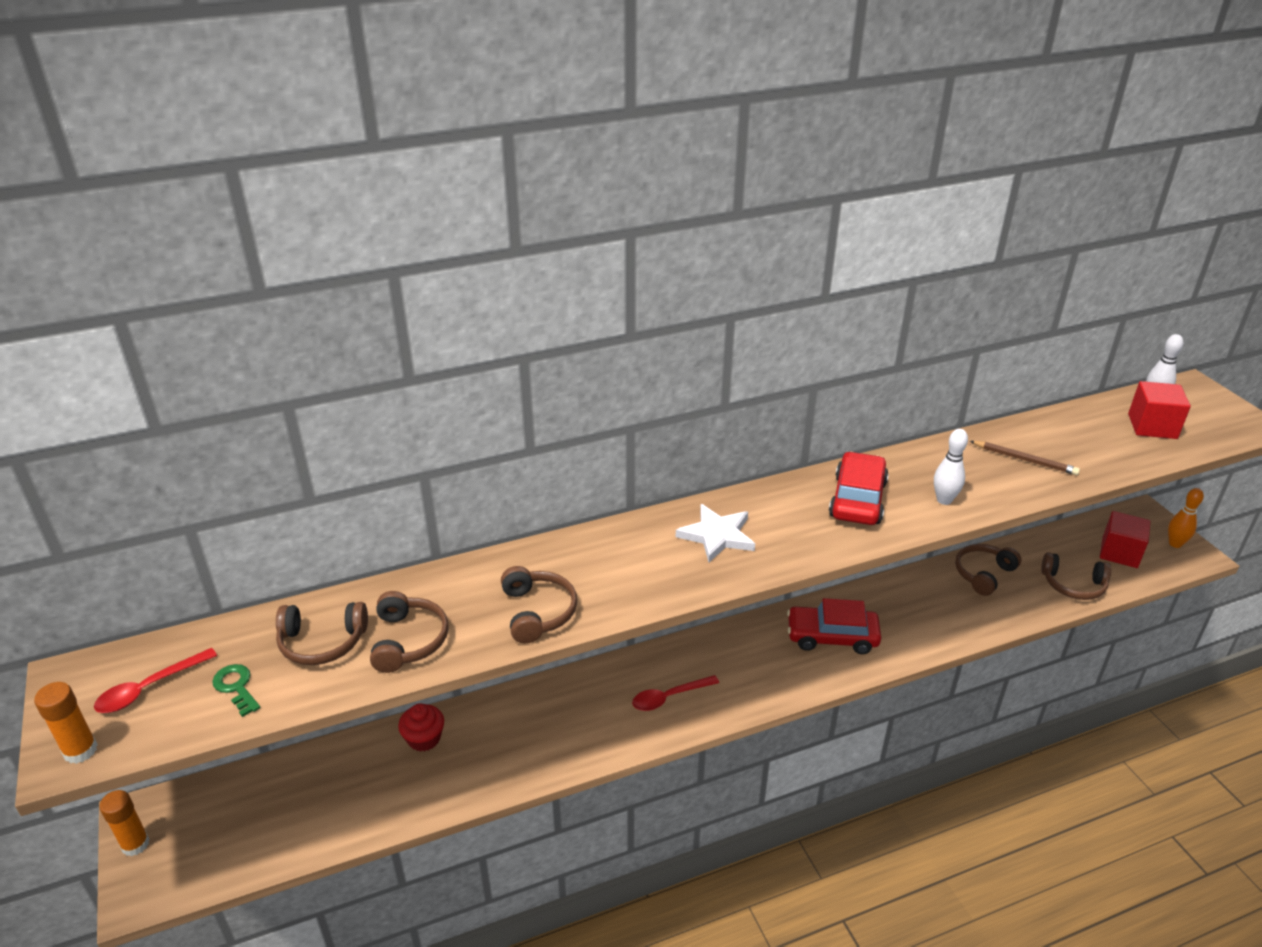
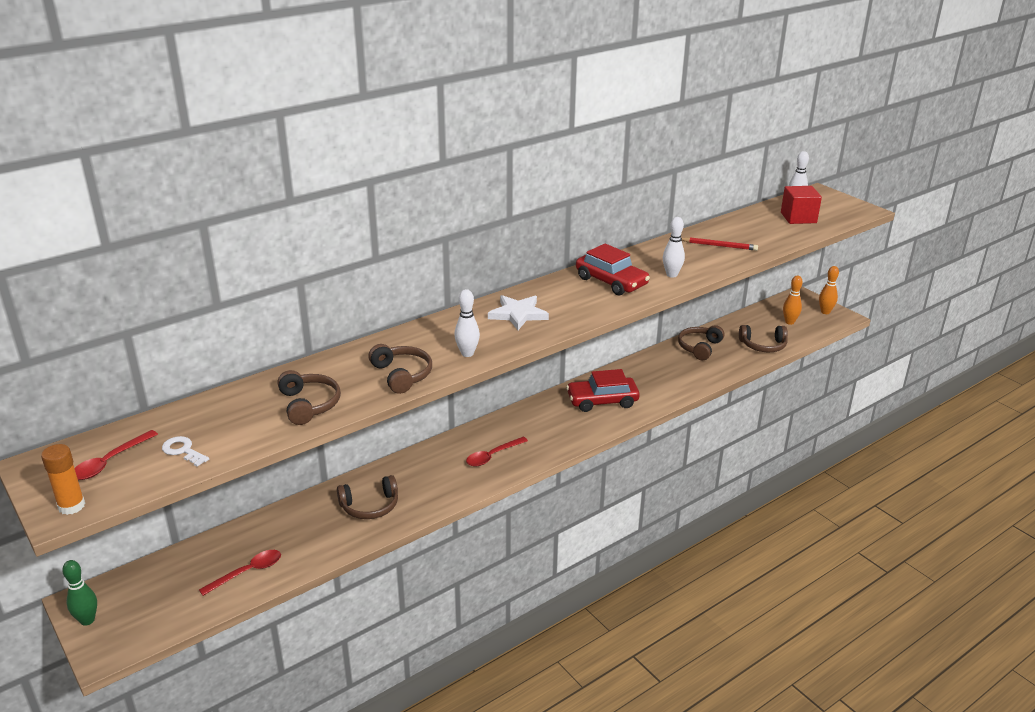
camera: 15 degrees left, 5 degrees down
orange glue stick [99,790,150,856] -> green bowling pin [62,560,97,626]
green key [212,664,260,717] -> white key [162,436,209,467]
brown headphones [276,602,368,665] -> brown headphones moved to [337,475,398,519]
red cupcake [398,704,444,752] -> none
red car [829,452,889,525] -> red car turned 135 degrees clockwise [576,244,650,295]
brown pencil [970,441,1080,475] -> red pencil [681,237,758,251]
red cube [1100,511,1151,568] -> orange bowling pin [783,276,803,325]
none -> red spoon [199,550,281,596]
none -> white bowling pin [454,289,480,357]

